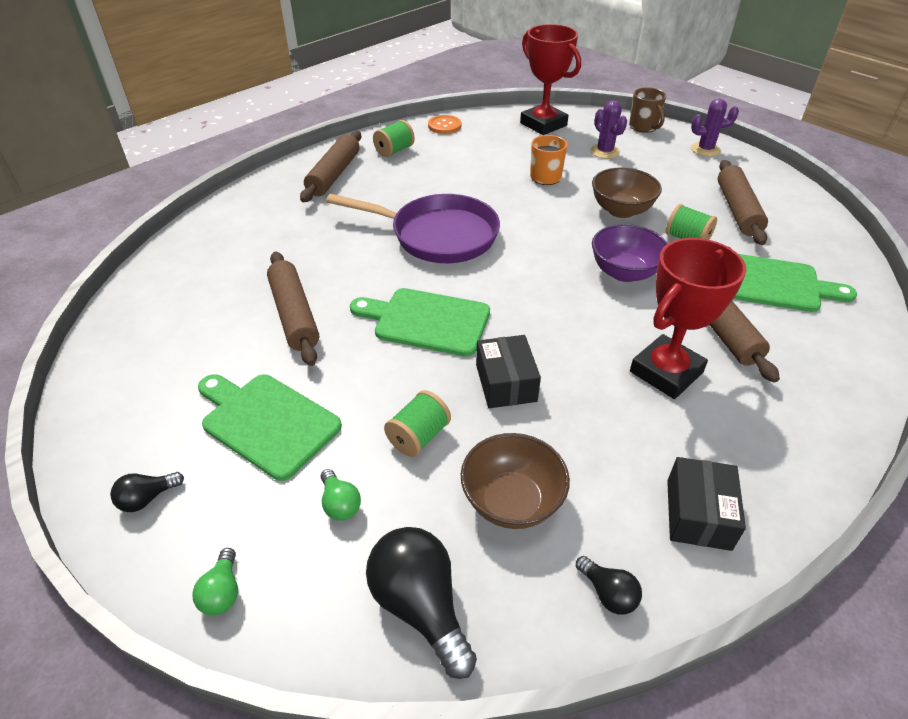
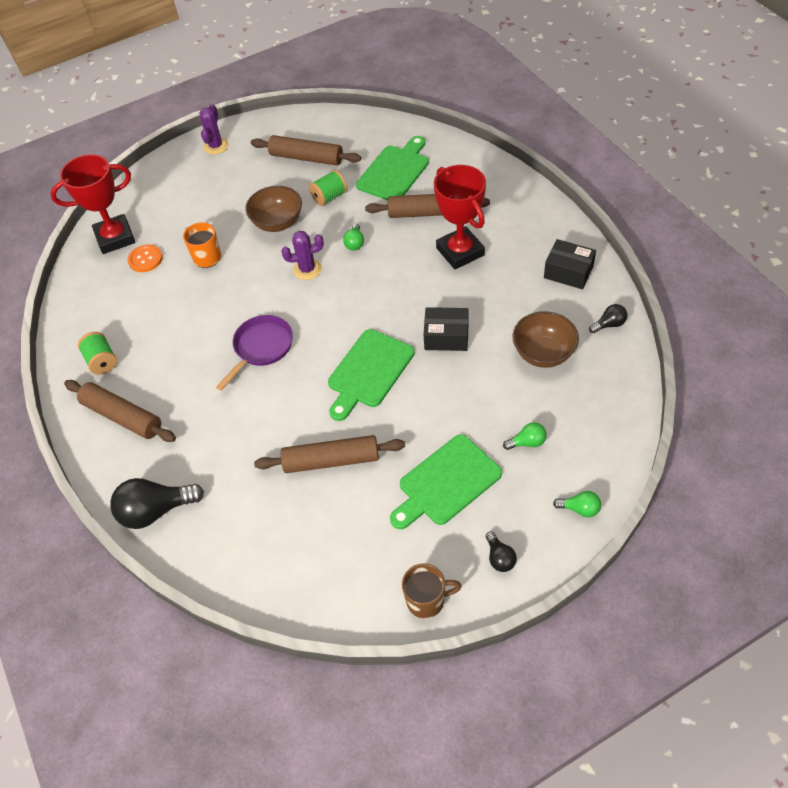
camera: 70 degrees left, 10 degrees up
purple pan [326,194,500,263] -> purple pan [216,315,293,391], size x0.65
black light bulb [366,527,477,679] -> black light bulb moved to [110,478,204,529]
green spool [384,390,451,457] -> none
orange button [428,115,461,134] -> orange button moved to [128,244,163,272]
purple cactus [591,100,627,159] -> purple cactus moved to [281,231,324,280]
purple bowl [592,224,668,282] -> green light bulb [343,224,364,250]
brown mug [629,87,666,133] -> brown mug moved to [402,563,462,619]

